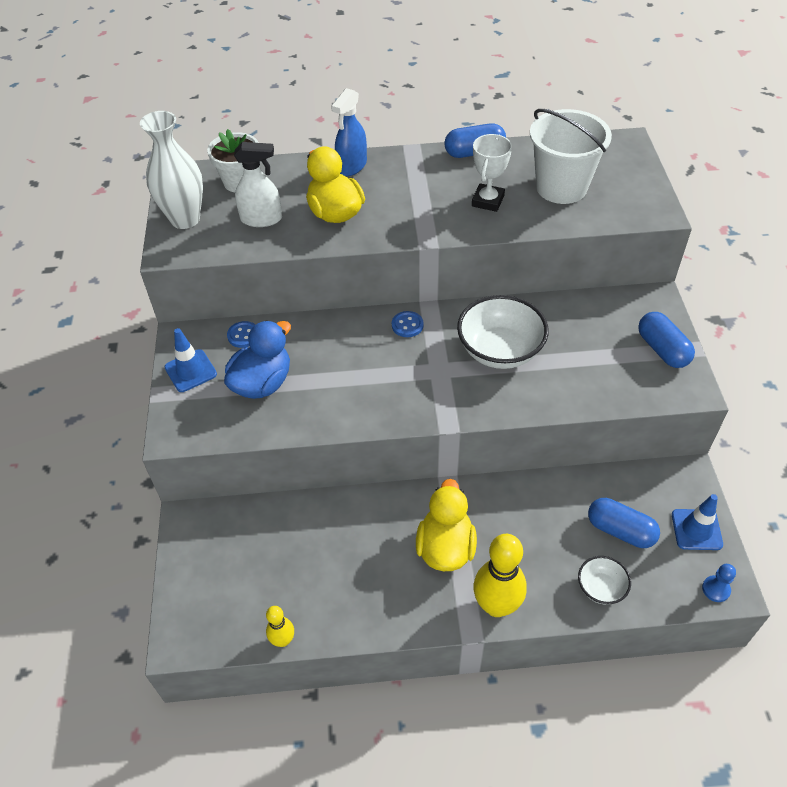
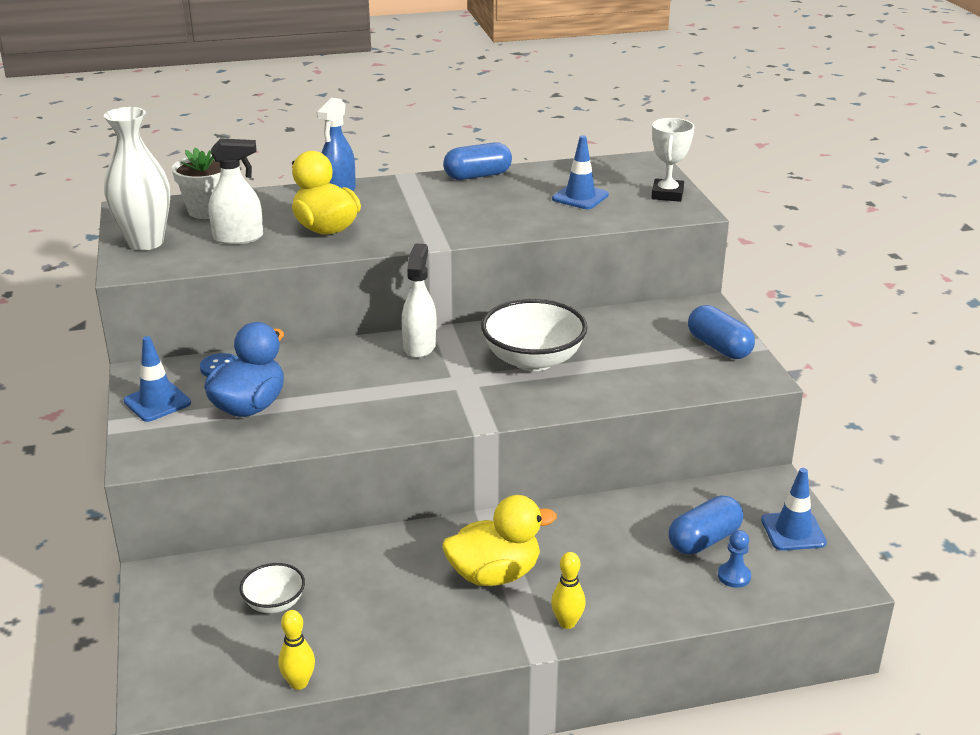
camera: 10 degrees left, 20 degrees down
blue button [392,311,424,337] -> white spray bottle [402,243,437,358]
yellow duck [416,479,477,571] -> yellow duck turned 75 degrees clockwise [443,495,557,586]
white trophy [472,134,512,212] -> white trophy moved to [651,118,694,202]
yellow bowling pin [473,534,527,617] -> yellow bowling pin [551,552,586,629], size x0.53
white bucket [530,109,612,204] -> blue traffic cone [552,135,609,209]
white bowl [578,556,631,605] -> white bowl moved to [240,563,305,613]
blue capsule [588,498,660,548] -> blue capsule turned 60 degrees counterclockwise [669,495,743,555]
blue pawn [702,564,736,602] -> blue pawn moved to [718,530,751,588]

